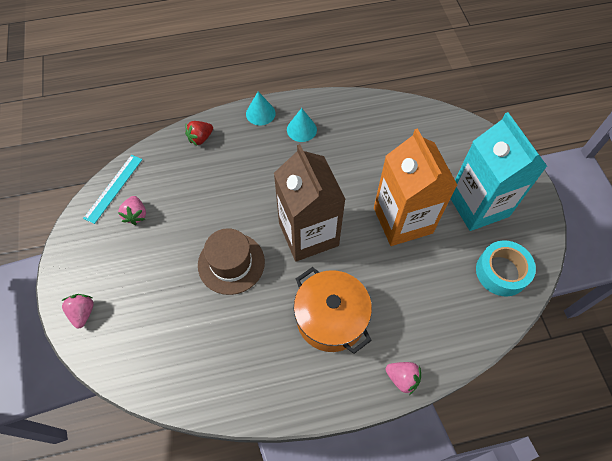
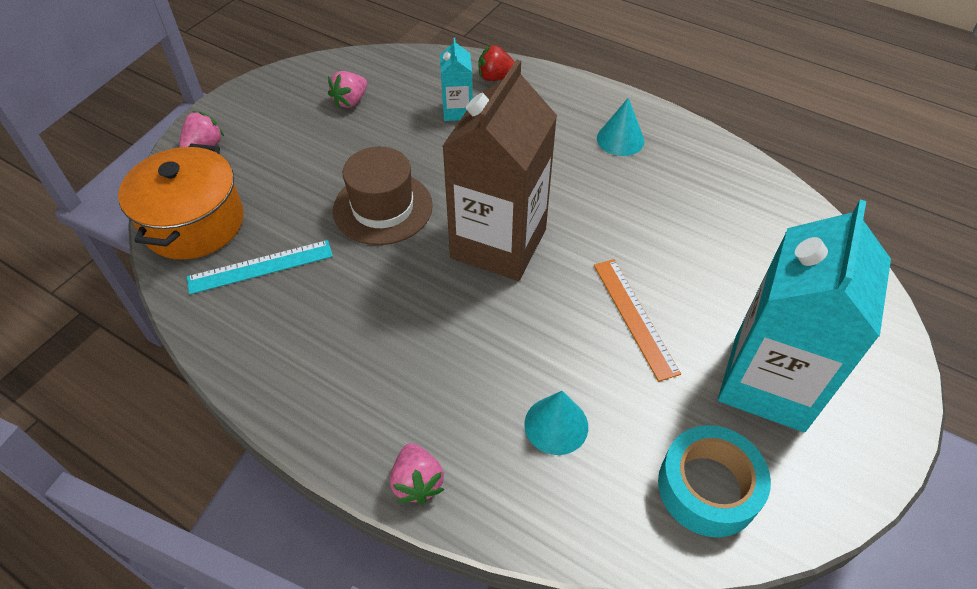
camera: 45 degrees right, 10 degrees down
turquoise ruler [83,155,142,224] -> turquoise ruler moved to [187,240,333,294]
turquoise cone [246,92,276,125] -> turquoise cone moved to [524,391,588,455]
orange pot [294,267,372,354] -> orange pot moved to [118,144,244,260]
orange carton [374,128,457,246] -> orange ruler [594,259,681,382]
none -> turquoise carton [440,38,473,121]

